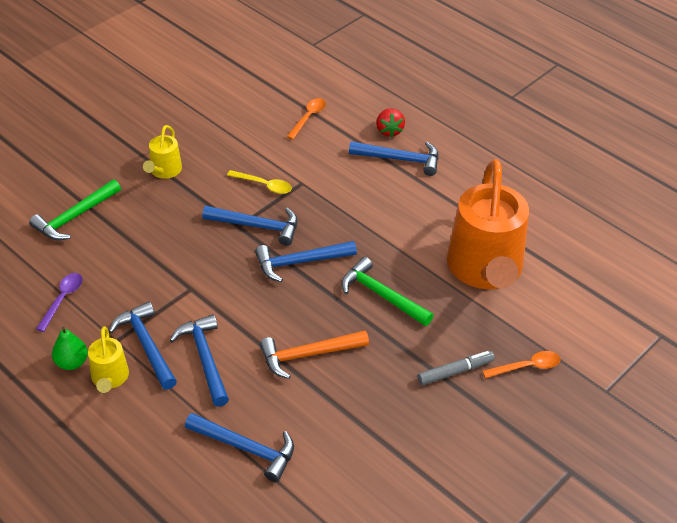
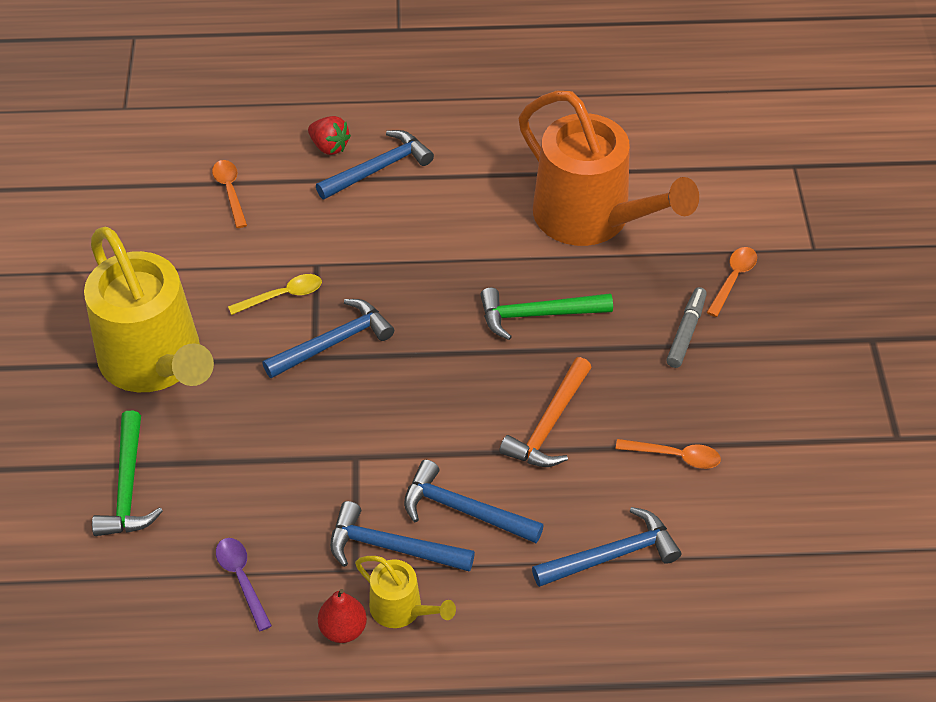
camera: 45 degrees left, 5 degrees up
green pear [52,327,88,370] -> red pear [318,589,367,643]
yellow watering can [143,125,182,179] -> yellow watering can [84,227,214,392], size x2.23
blue hammer [255,241,357,282] -> none
none -> orange spoon [616,439,721,469]

